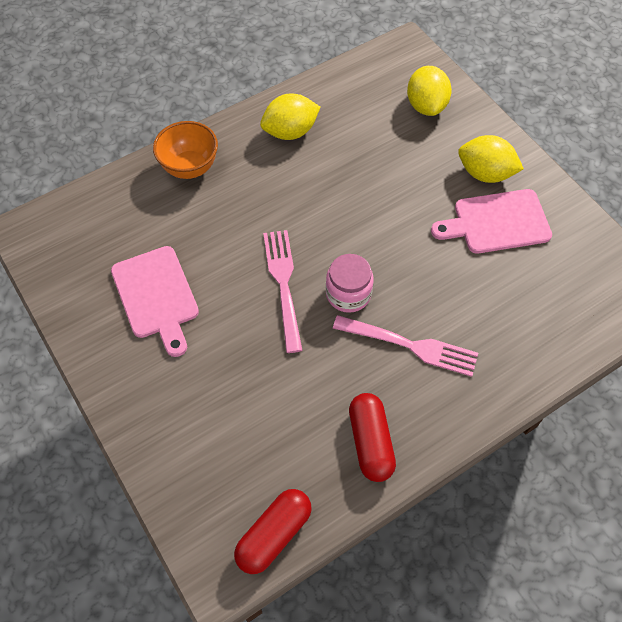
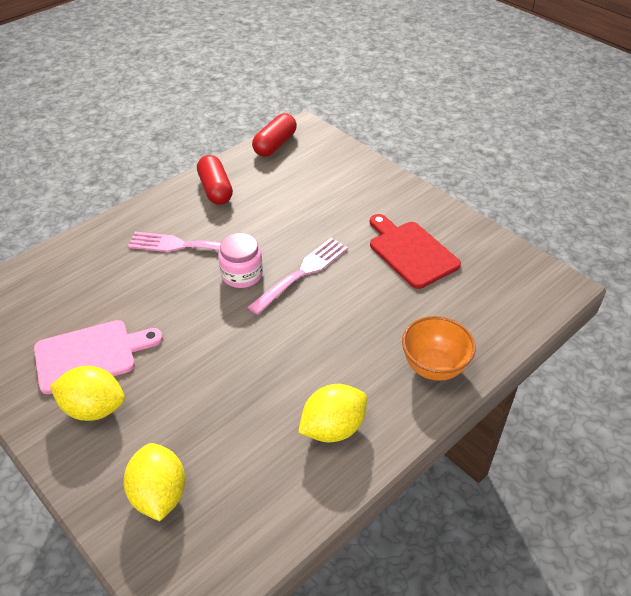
camera: 170 degrees right, 15 degrees down
pink cutting board [111,246,199,357] -> red cutting board [370,214,461,289]
pink fork [263,230,303,353] -> pink fork turned 120 degrees counterclockwise [248,238,348,315]

